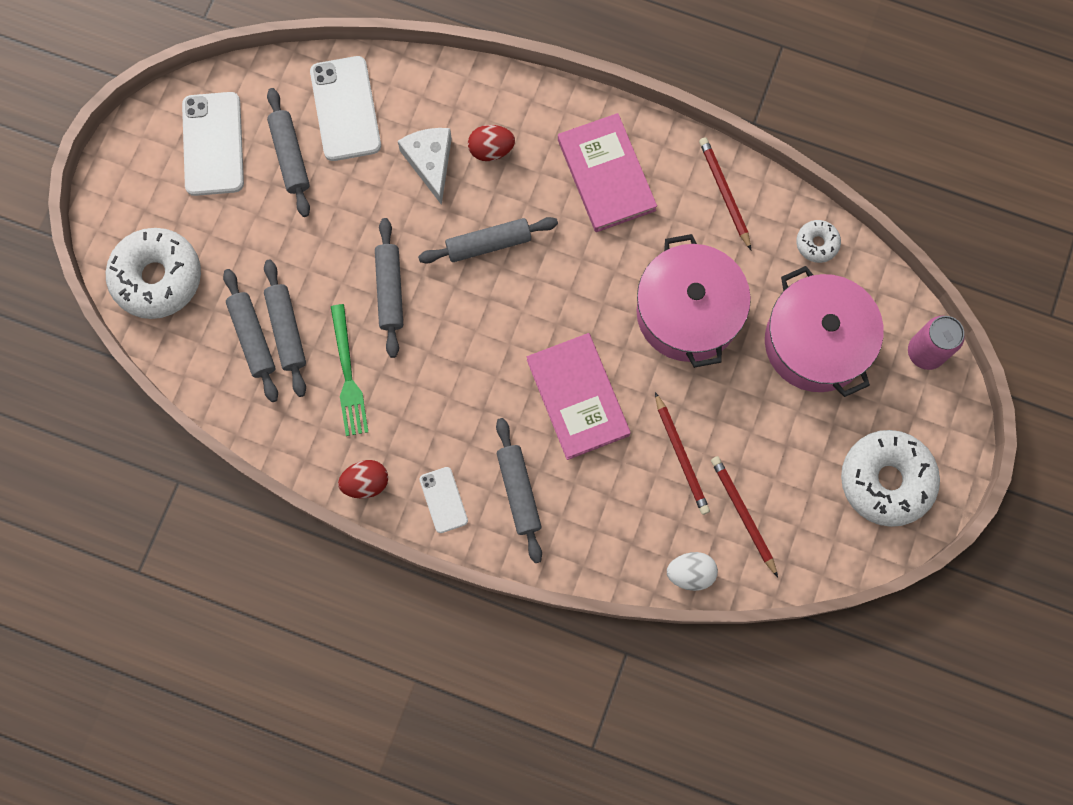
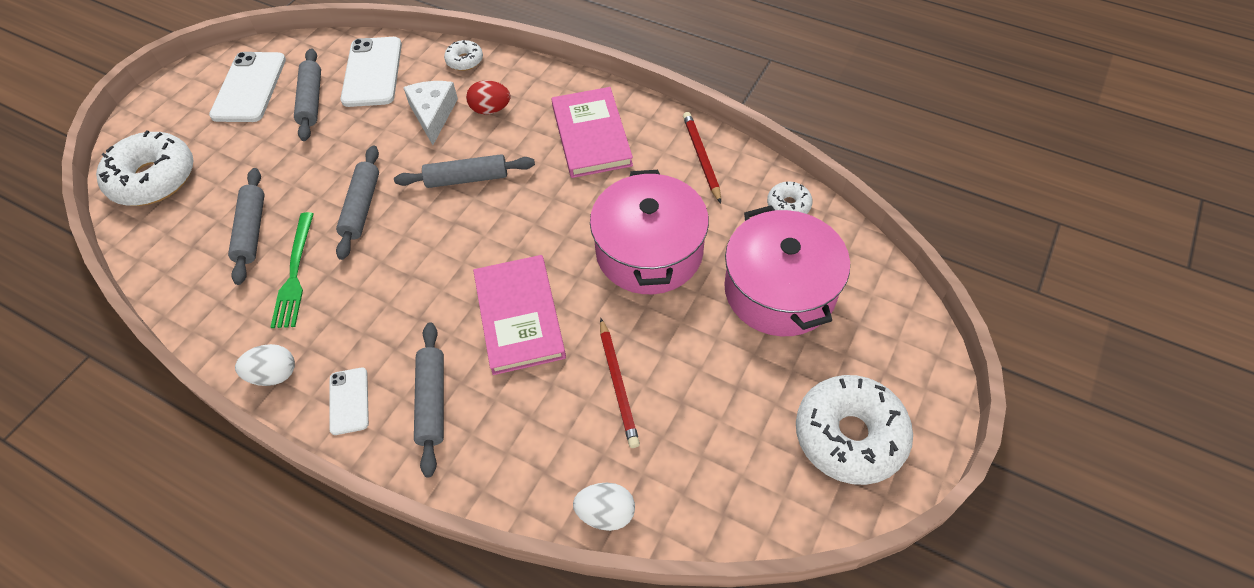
camera: 10 degrees right, 20 degrees down
grey rolling pin [223,269,278,402] -> none
red egg [338,460,388,499] -> white egg [235,344,295,386]
red pencil [711,456,778,577] -> none
pink can [908,316,965,370] -> none
none -> white donut [444,40,483,71]

